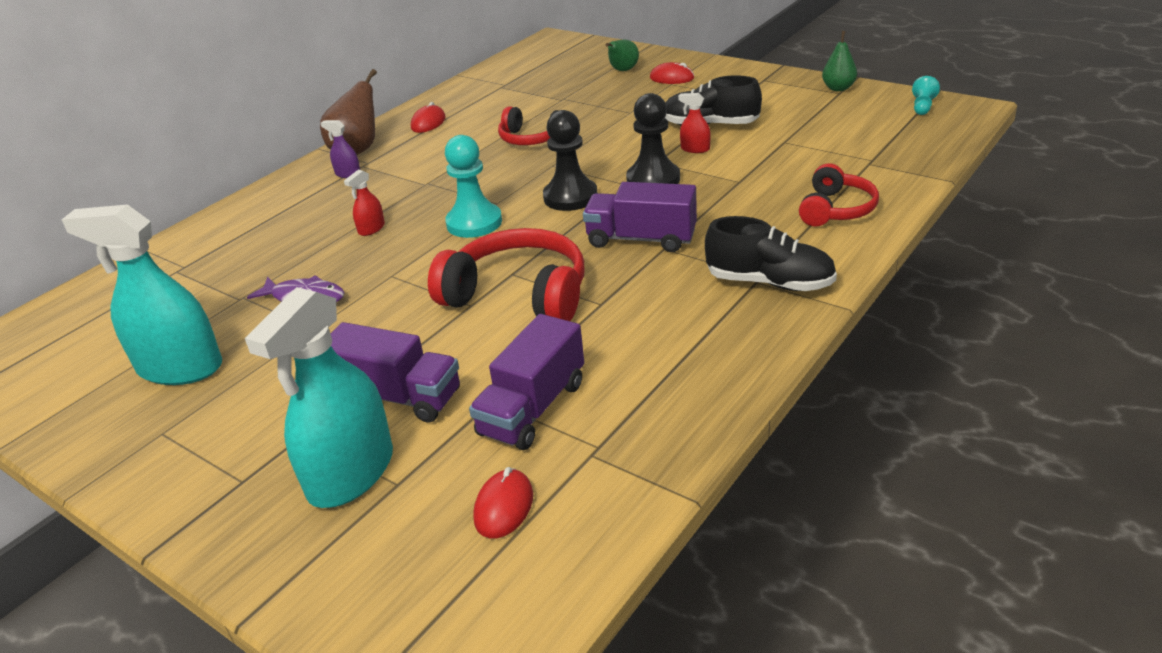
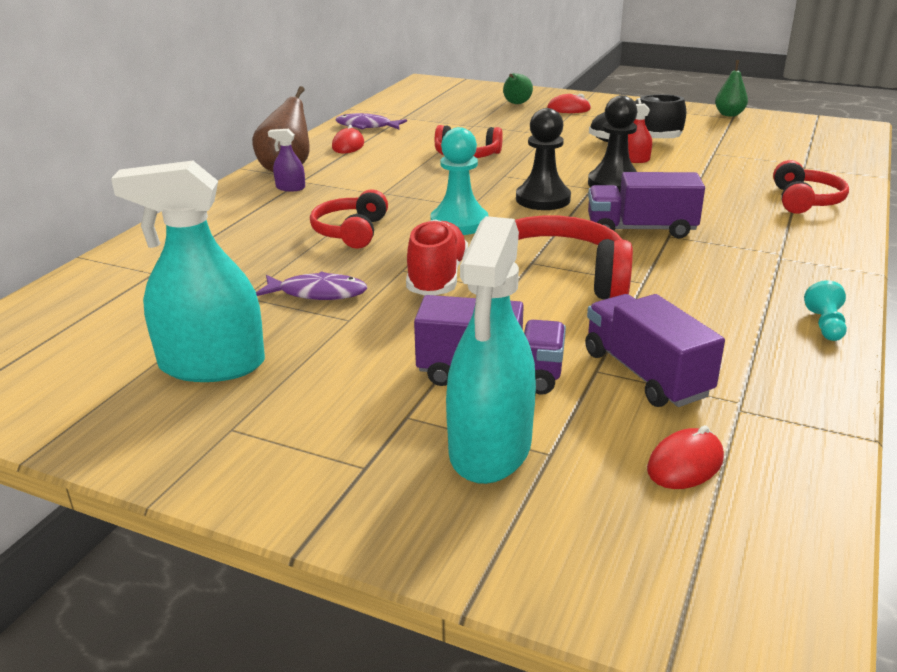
camera: 15 degrees left, 5 degrees down
red spray bottle [344,170,385,236] -> red headphones [310,189,388,249]
purple truck [469,314,584,450] -> purple truck turned 135 degrees clockwise [585,294,725,407]
red mouse [473,467,533,538] -> red mouse turned 45 degrees clockwise [647,425,724,489]
black shoe [705,216,837,291] -> none
turquoise pawn [912,76,940,115] -> turquoise pawn moved to [804,280,847,341]
none -> purple fish [336,113,407,129]
none -> red shoe [406,219,468,295]

